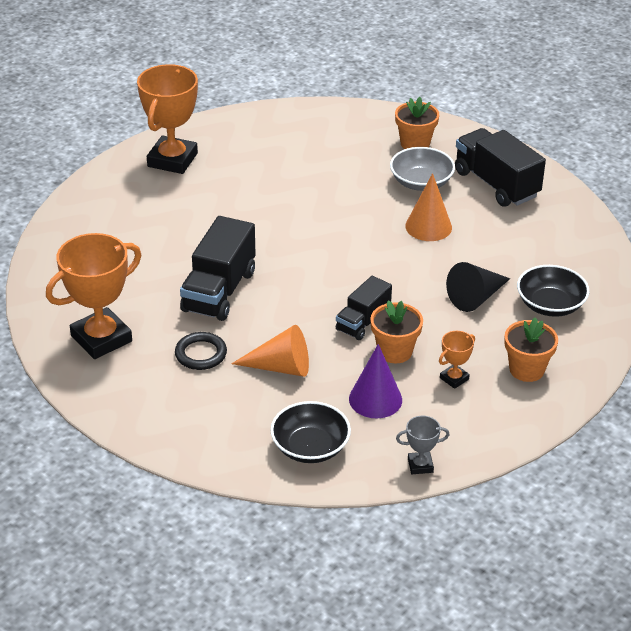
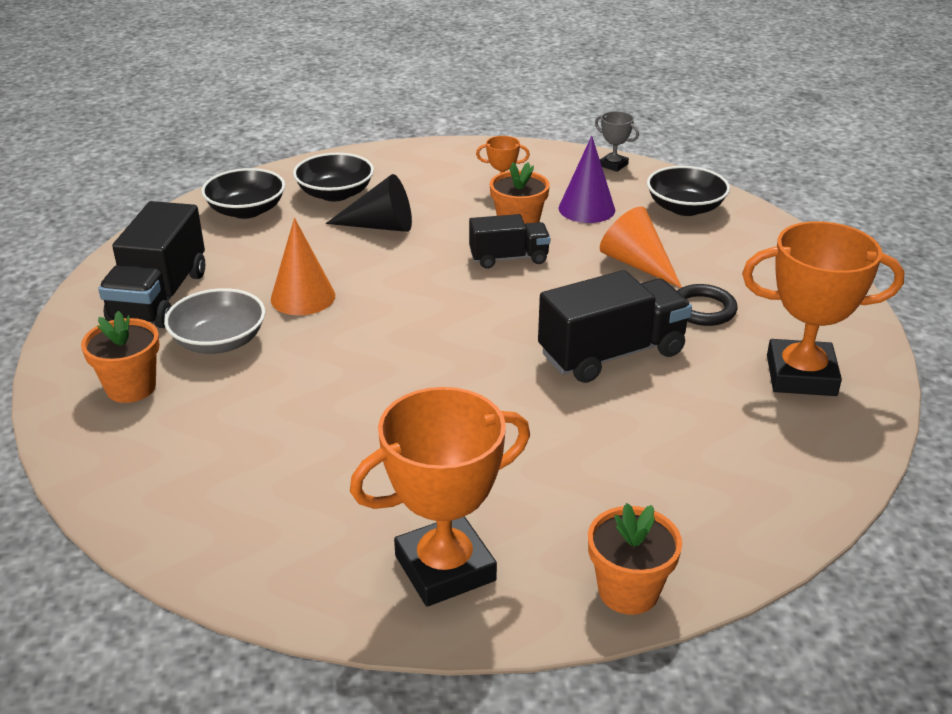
camera: 135 degrees left, 5 degrees down
orange flower pot [504,317,558,382] -> orange flower pot moved to [588,503,682,615]
none -> black bowl [201,168,285,219]

